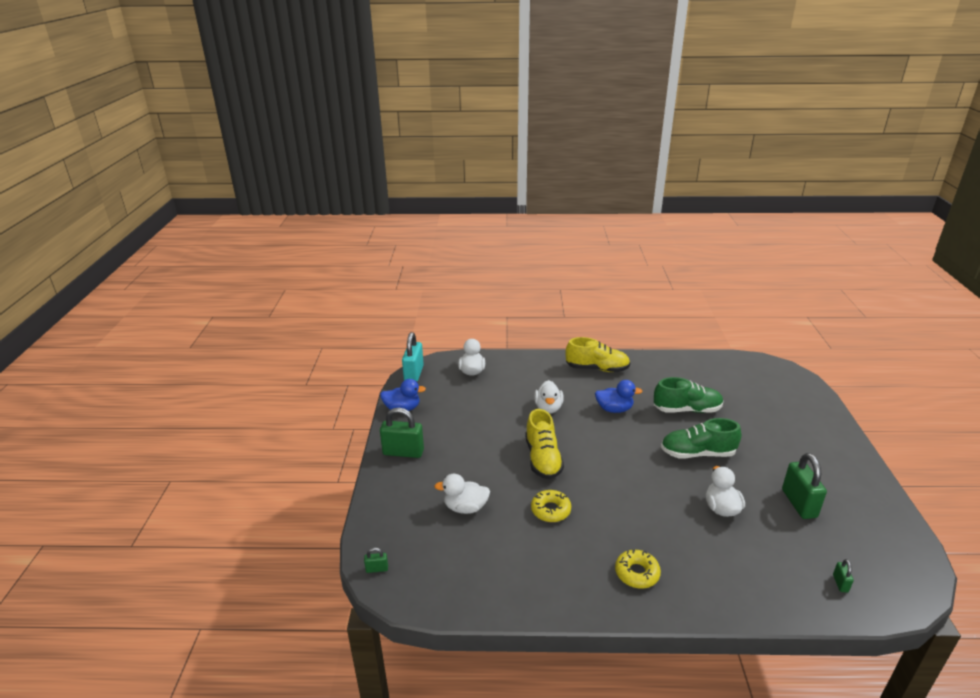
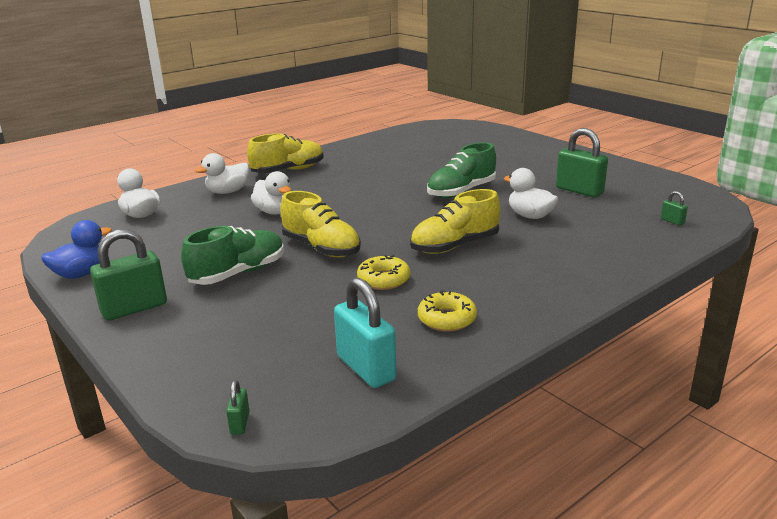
camera: 40 degrees left, 5 degrees down
green padlock [364,548,388,573] -> green padlock turned 45 degrees counterclockwise [226,380,250,435]
turquoise padlock [402,332,424,382] -> turquoise padlock moved to [334,278,396,388]
white duck [434,474,490,514] -> white duck moved to [195,153,249,194]
blue duck [595,380,642,413] -> none
yellow donut [615,550,661,589] -> yellow donut moved to [418,290,477,332]
green shoe [654,377,724,413] -> green shoe moved to [181,226,284,285]
none -> yellow shoe [410,189,500,254]

